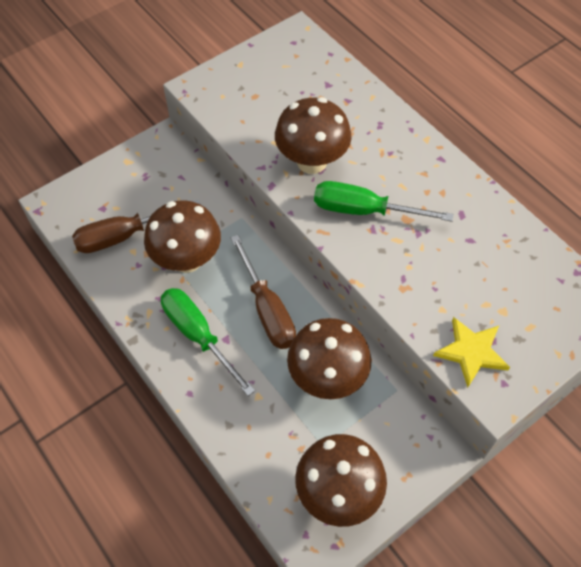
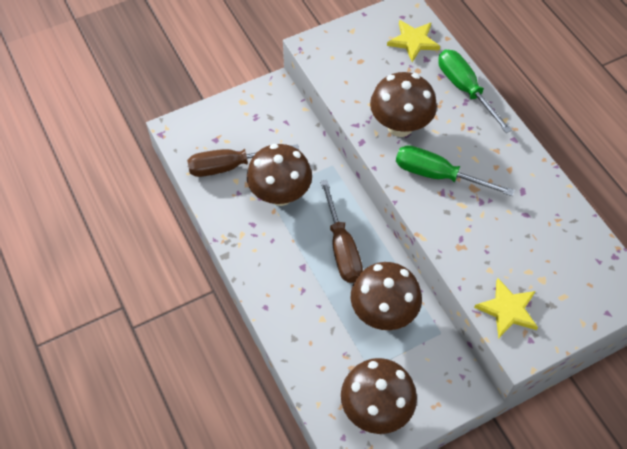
camera: 10 degrees right, 0 degrees up
green screwdriver [161,288,255,396] -> green screwdriver moved to [438,50,512,133]
none -> yellow star [387,20,440,62]

